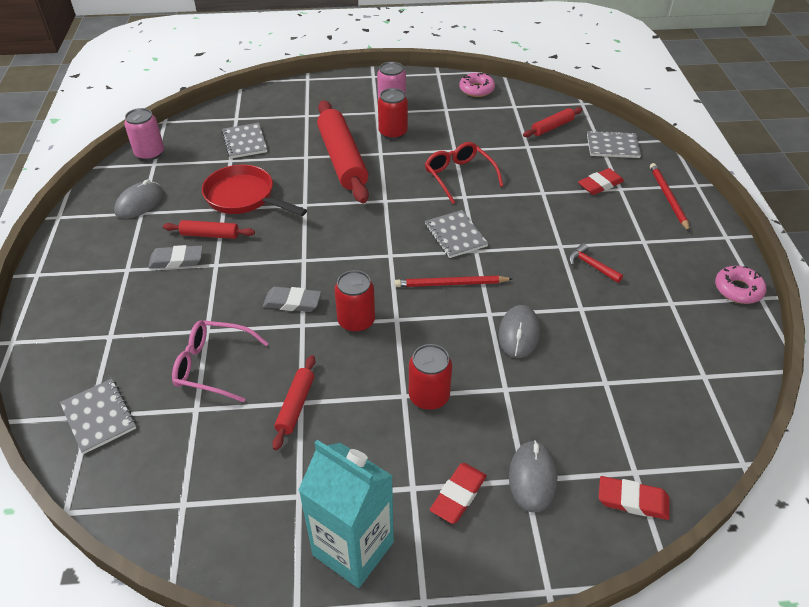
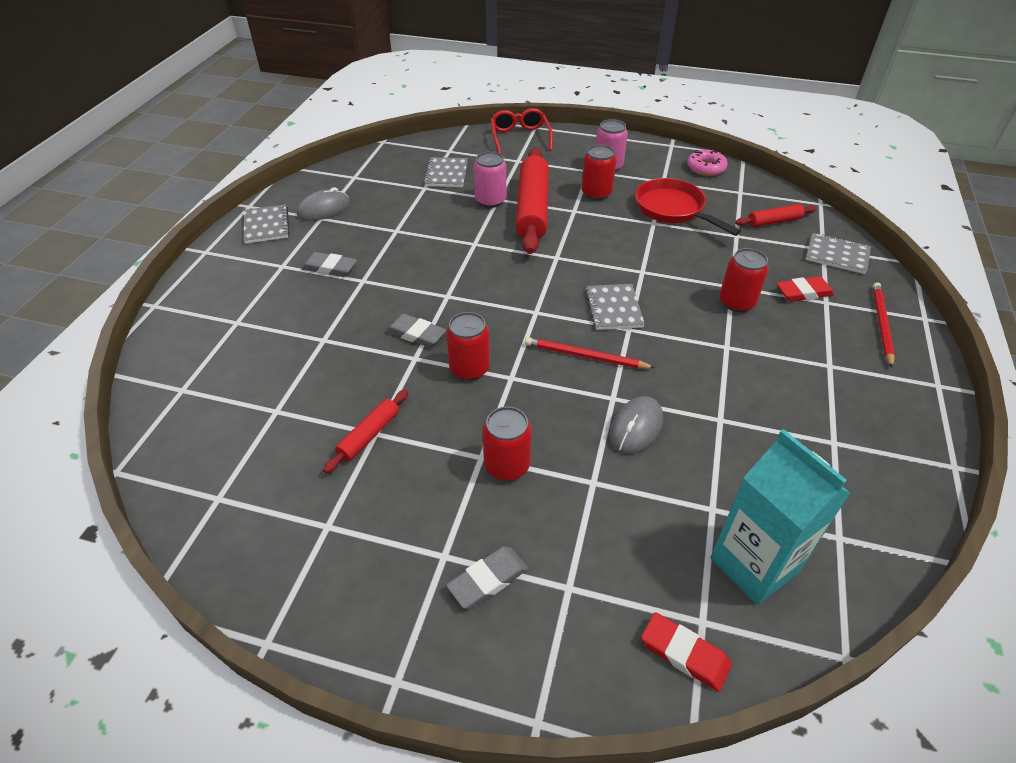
camera: 20 degrees right, 0 degrees up
grey notebook [60,379,136,454] -> grey notebook moved to [244,204,289,244]
pink can [124,108,164,161] -> pink can moved to [474,151,506,208]
red rolling pin [163,220,255,239] -> none
pink glasses [172,320,269,402] -> none
red pan [202,165,307,216] -> red pan moved to [635,178,741,236]
turquoise carton [298,440,394,588] -> turquoise carton moved to [710,429,850,605]
red glasses [425,142,503,204] -> red glasses moved to [491,108,553,154]
red eraser [430,463,487,524] -> grey eraser [446,546,528,609]
grey mouse [509,440,557,513] -> none
red hammer [569,243,623,283] -> none
pink donut [715,266,766,304] -> none
none -> red can [720,248,769,312]

